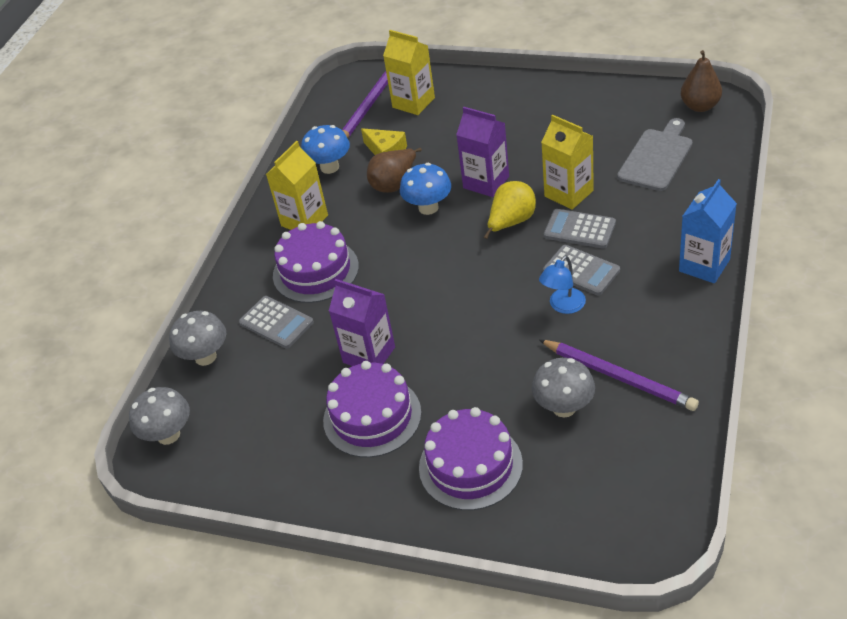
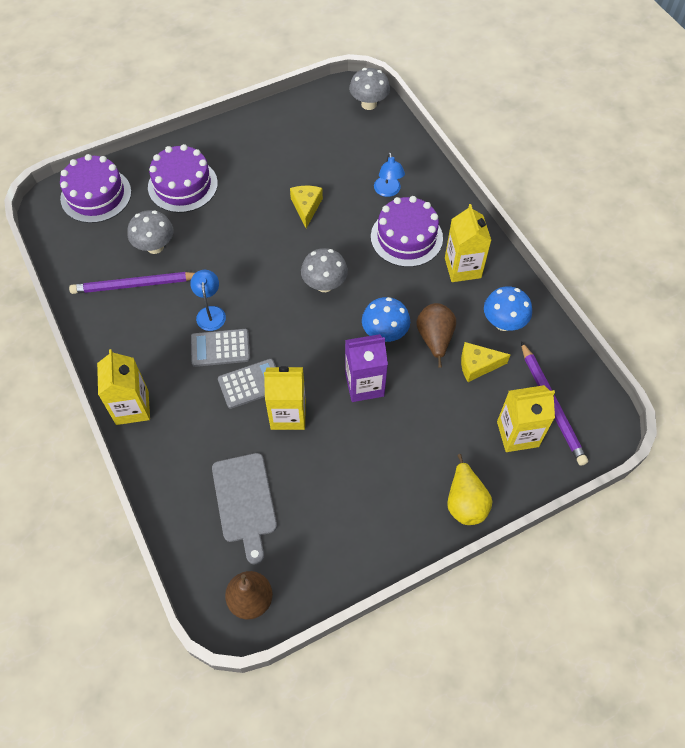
camera: 130 degrees right, 15 degrees up
grey mushroom [169,311,226,366] -> grey mushroom moved to [301,248,348,292]
grey calculator [239,296,314,349] -> blue lamp [374,152,405,197]
purple cake [323,361,421,458] -> purple cake moved to [60,154,132,223]
purple carton [329,279,395,366] -> yellow cheese [290,186,323,228]
yellow pear [484,181,536,239] -> yellow pear moved to [447,454,492,525]
blue carton [679,179,737,283] -> yellow carton [97,349,150,425]

